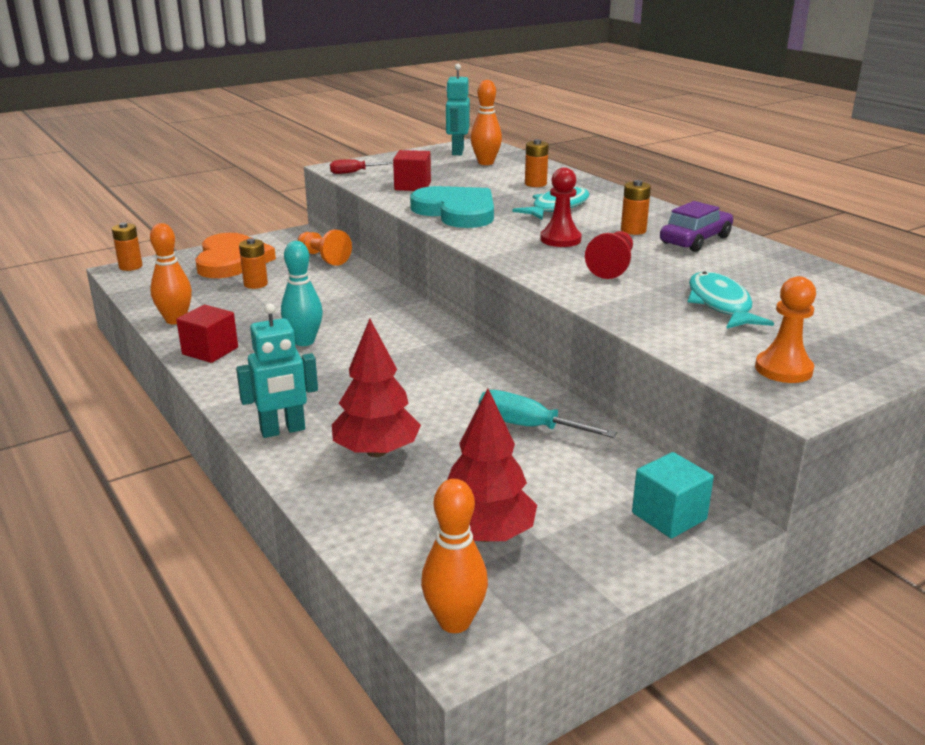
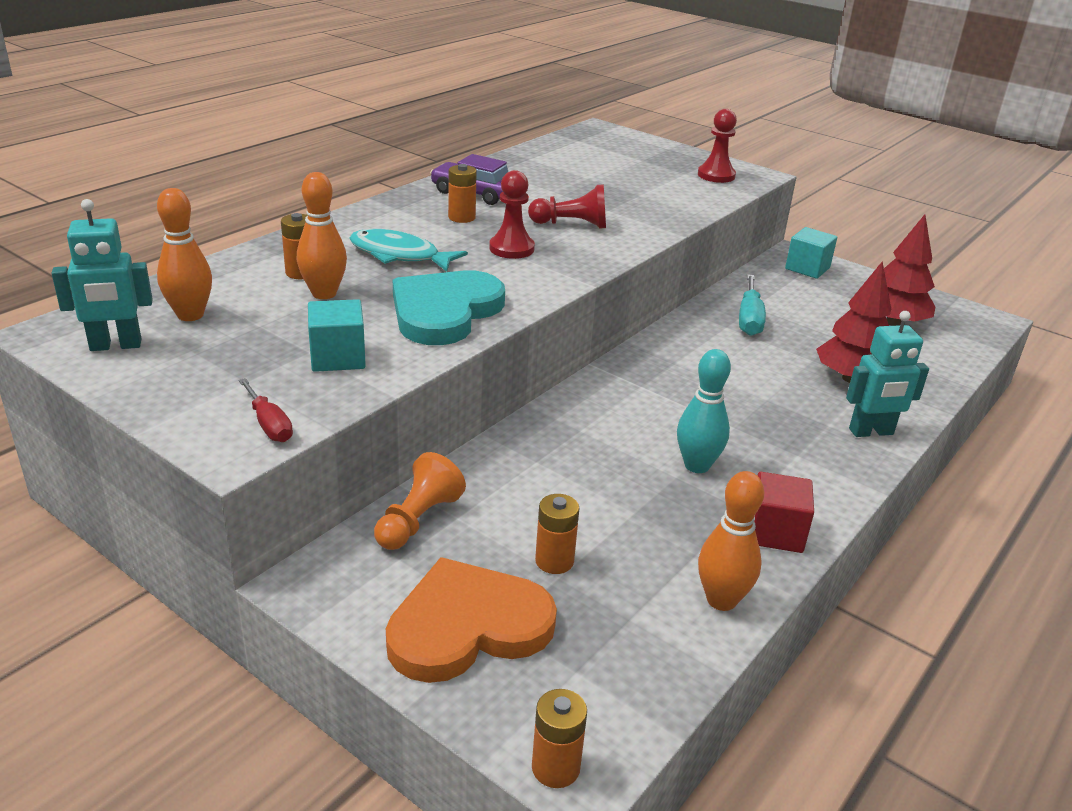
camera: 110 degrees left, 5 degrees up
turquoise robot [236,303,318,438] -> turquoise robot turned 120 degrees clockwise [846,311,929,437]
red cube [393,150,431,191] -> turquoise cube [308,299,366,372]
orange bowling pin [421,479,488,633] -> orange bowling pin moved to [297,172,347,299]
turquoise fish [687,272,774,329] -> none
orange pawn [755,276,816,383] -> red pawn [698,109,737,183]

